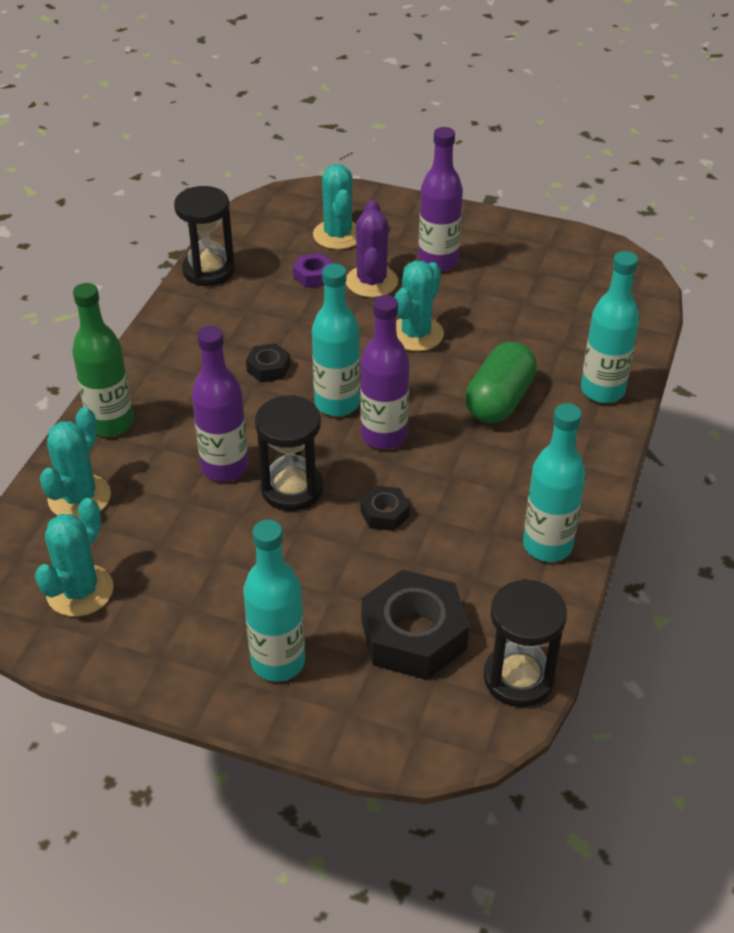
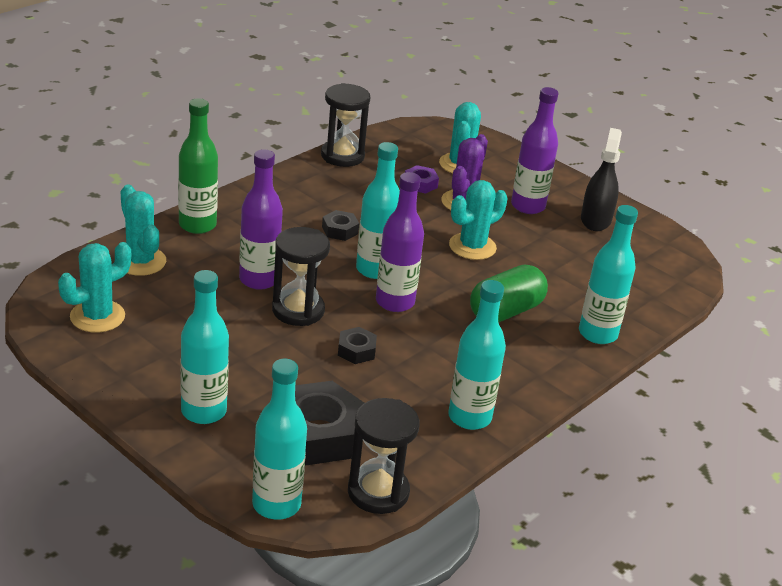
camera: 20 degrees right, 10 degrees down
turquoise cactus [40,407,111,520] -> turquoise cactus turned 75 degrees counterclockwise [121,185,166,276]
none -> turquoise bottle [252,359,307,520]
none -> black spray bottle [581,128,622,231]

